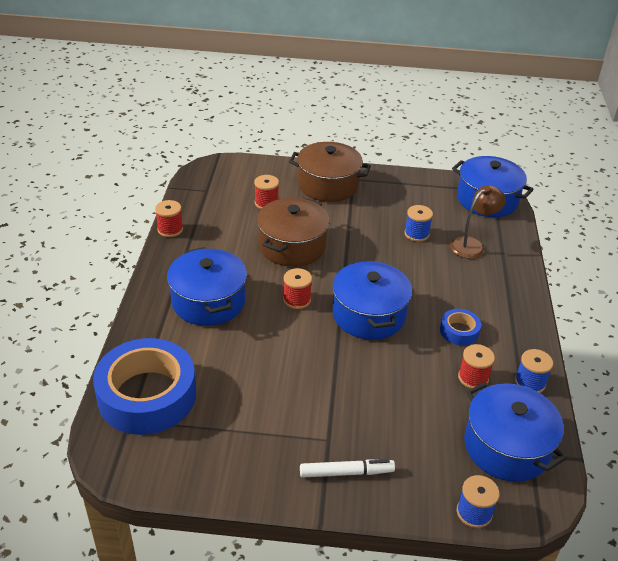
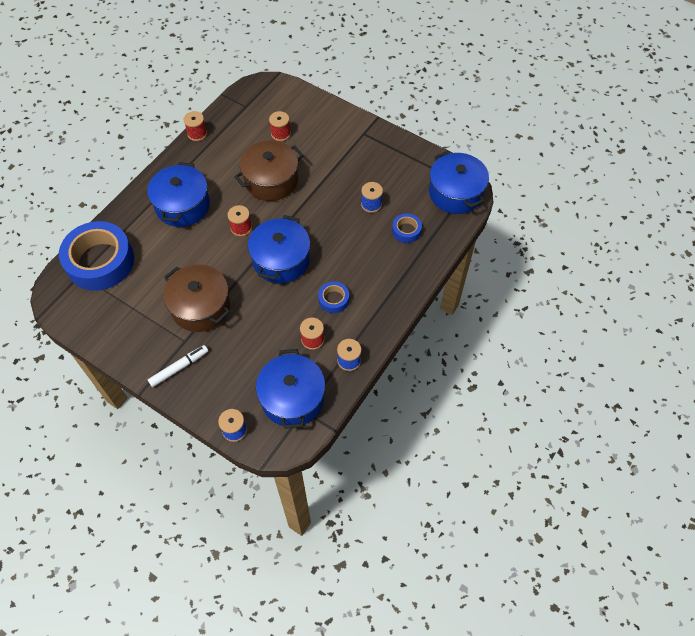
camera: 30 degrees right, 20 degrees up
brown pot [289,142,371,202] -> brown pot moved to [163,264,230,332]
white marker [300,459,395,478] -> white marker turned 60 degrees counterclockwise [148,345,208,387]
brown lamp [450,185,506,259] -> blue tape [392,213,422,243]

